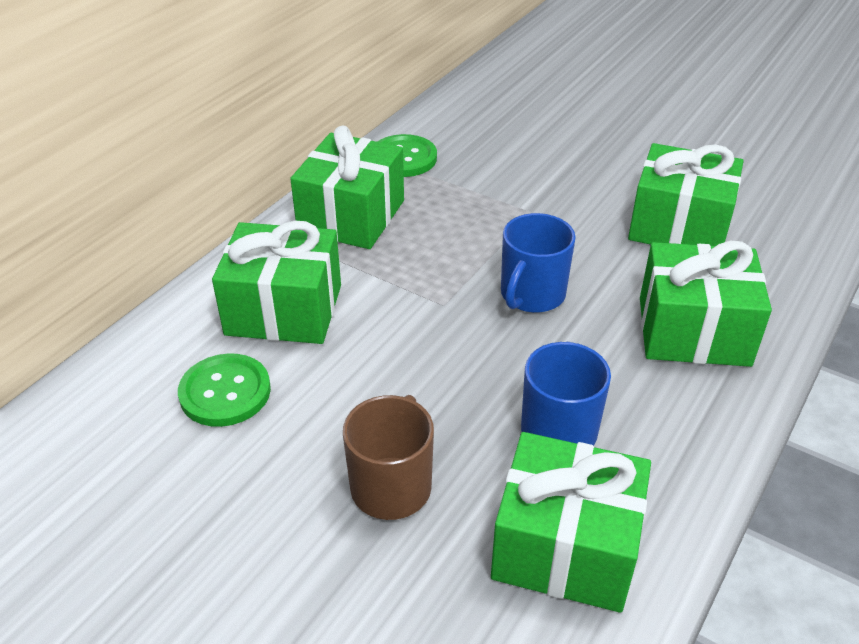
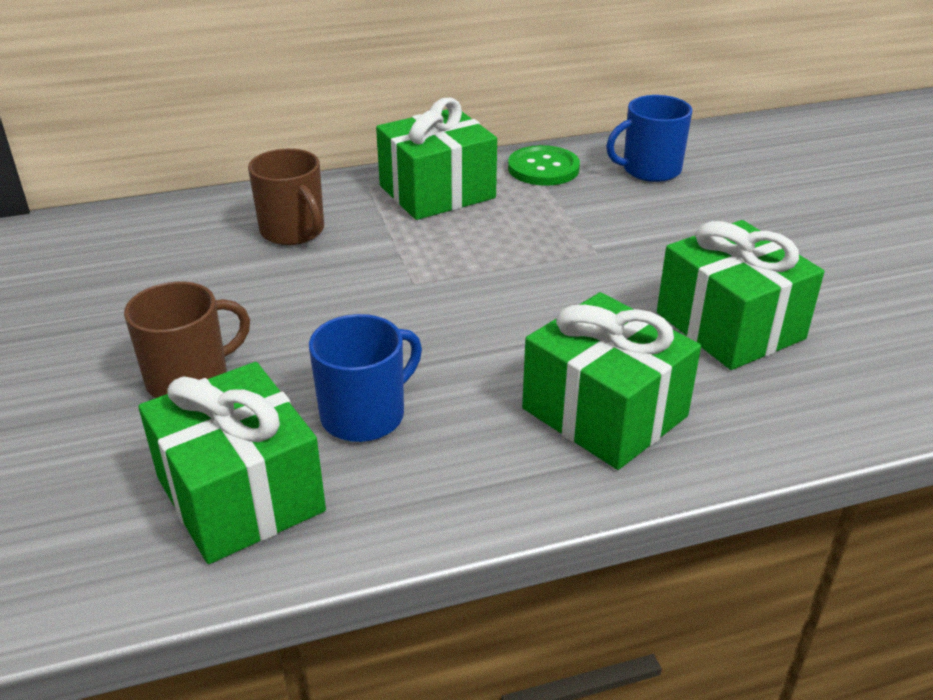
camera: 40 degrees right, 5 degrees down
green button [178,353,271,427] -> none
green gift [212,221,341,344] -> brown mug [248,148,324,245]
blue mug [501,213,576,313] -> blue mug moved to [606,95,692,182]

